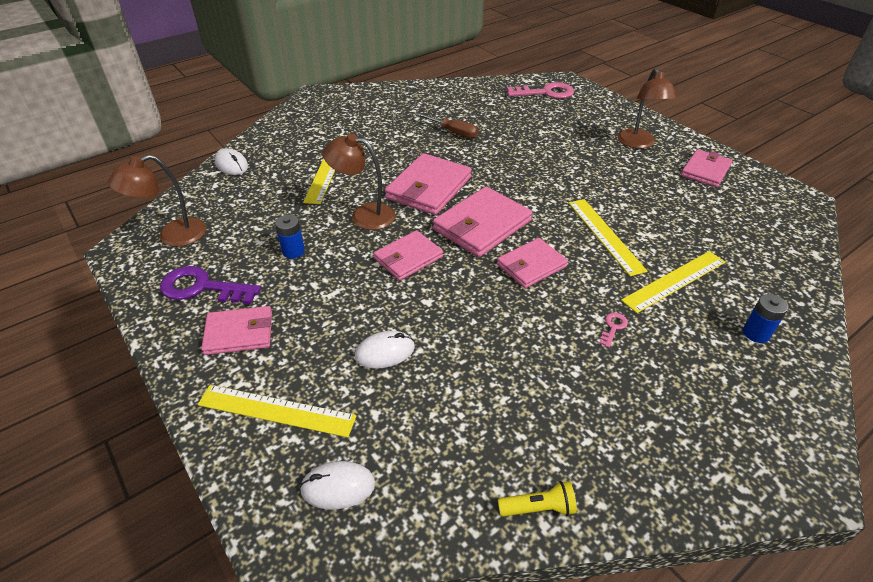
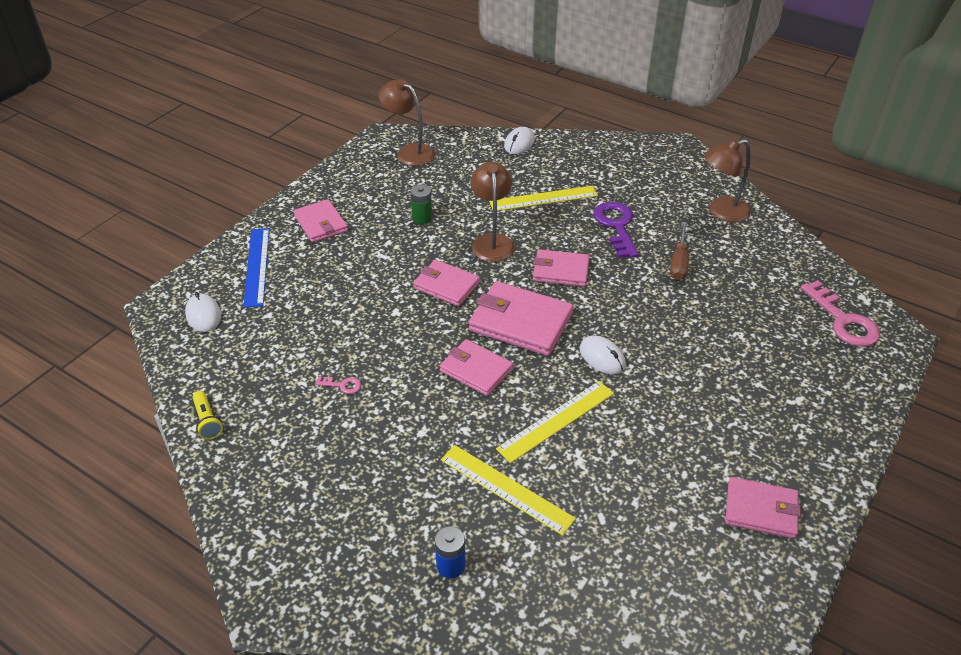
camera: 70 degrees right, 0 degrees up
purple key [160,266,261,304] -> purple key moved to [594,202,638,258]
yellow ruler [198,385,357,437] -> blue ruler [243,228,269,308]
blue battery [275,215,305,259] -> green battery [410,184,432,224]
white mouse [355,331,415,369] -> white mouse moved to [580,335,626,375]
pink wallet [385,153,472,215] -> pink wallet [533,249,590,287], size x0.65
pink key [599,313,628,348] -> pink key moved to [315,376,361,394]
brown lamp [617,68,677,149] -> brown lamp moved to [704,139,751,222]

